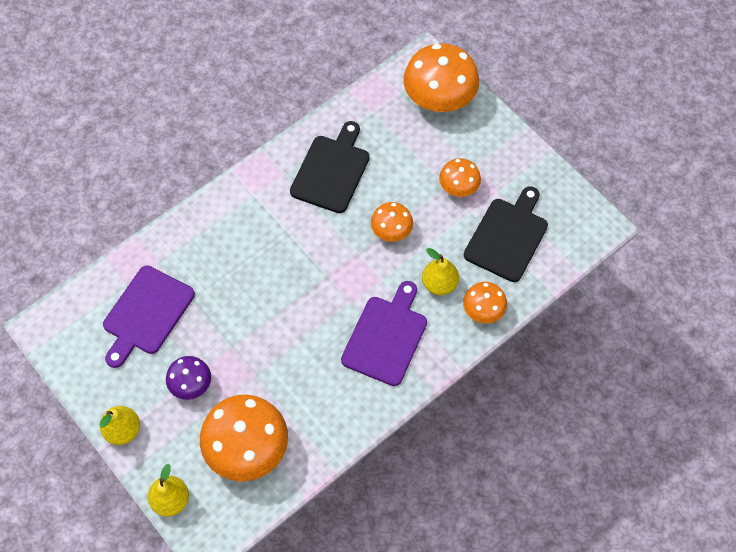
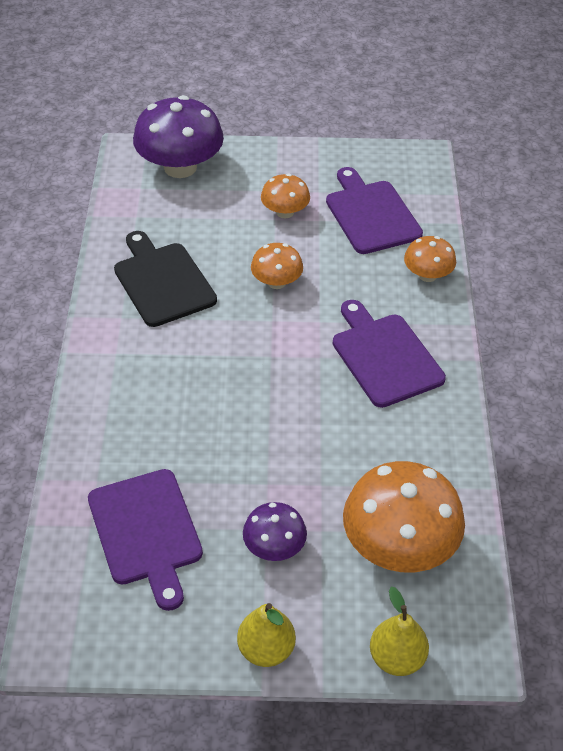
camera: 50 degrees left, 15 degrees down
orange mushroom [403,43,479,112] -> purple mushroom [133,95,224,178]
yellow pear [422,248,459,295] -> none
black cutting board [464,186,548,282] -> purple cutting board [326,167,423,254]

